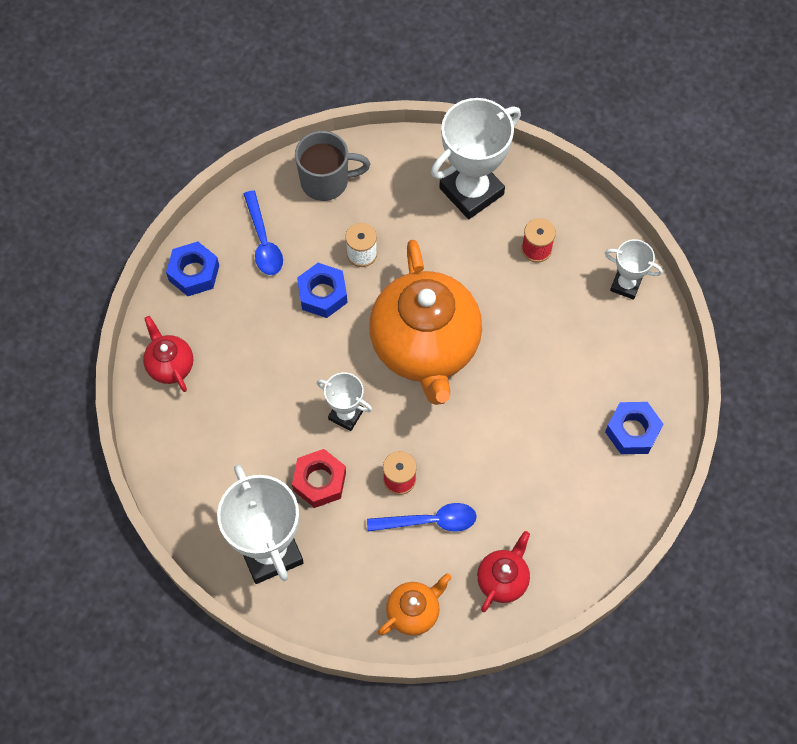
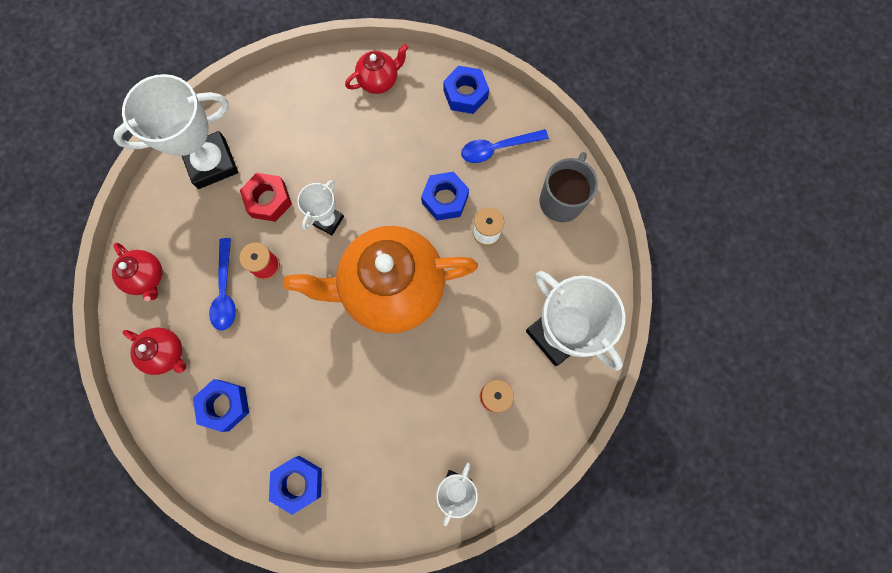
camera: 90 degrees right, 10 degrees up
grey mug [295,131,370,201] -> grey mug turned 150 degrees counterclockwise [539,152,598,222]
orange teapot [378,573,452,636] -> red teapot [112,243,162,301]
none -> blue nut [193,379,249,432]

